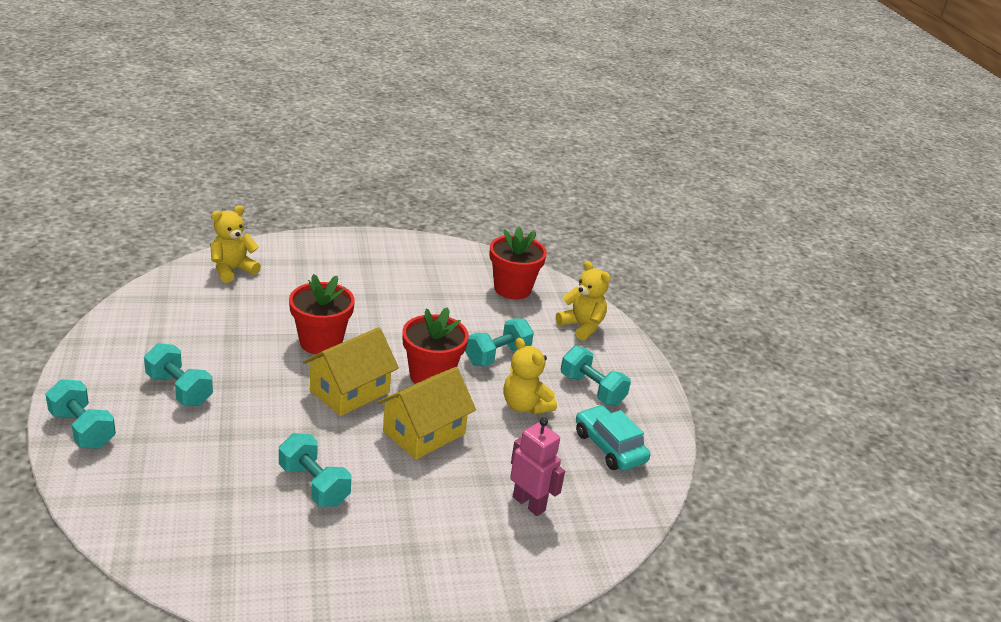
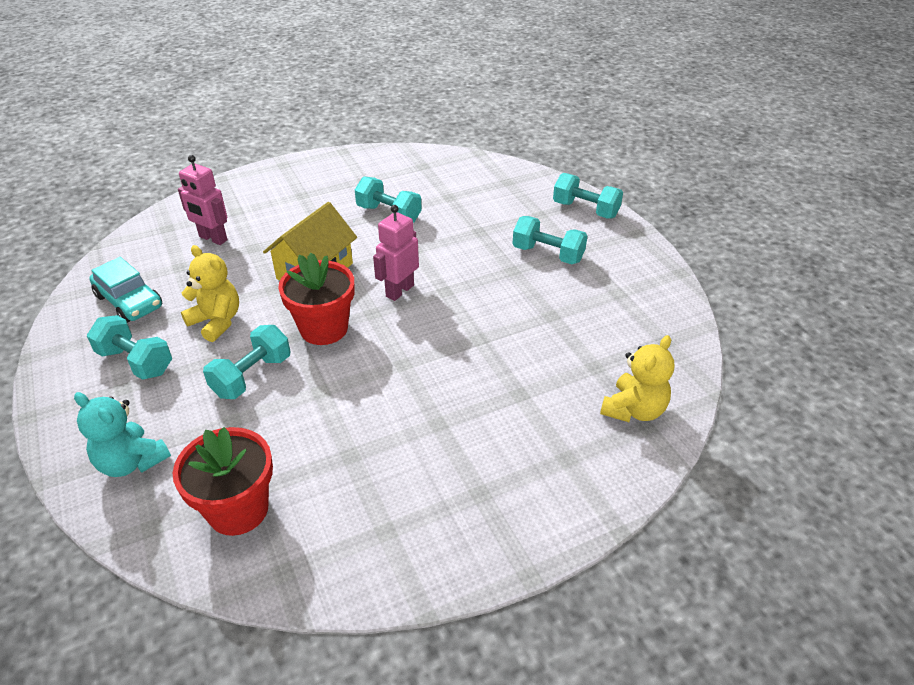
camera: 170 degrees right, 10 degrees up
red flower pot [289,274,355,354] -> none
yellow house [303,327,399,416] -> pink robot [373,205,419,301]
yellow teddy bear [556,261,611,341] -> turquoise teddy bear [74,392,171,477]

